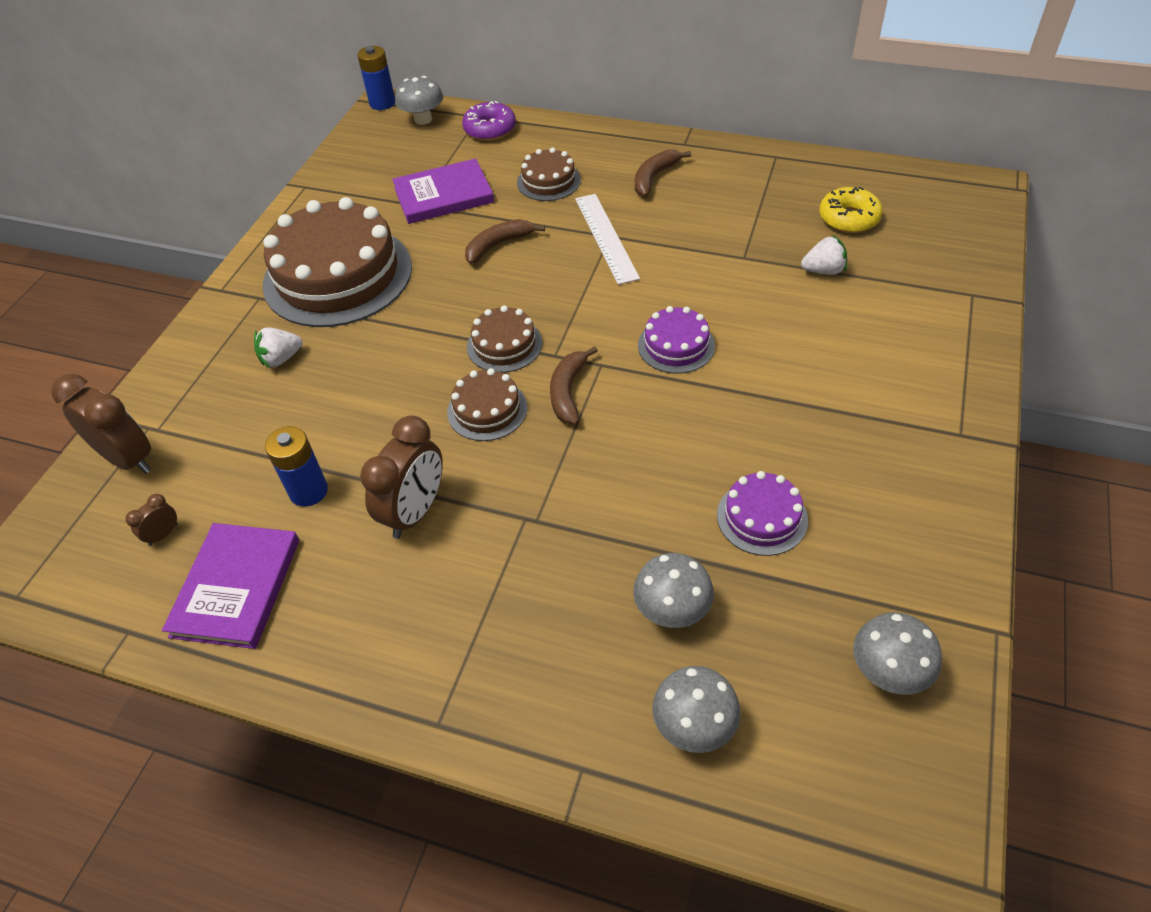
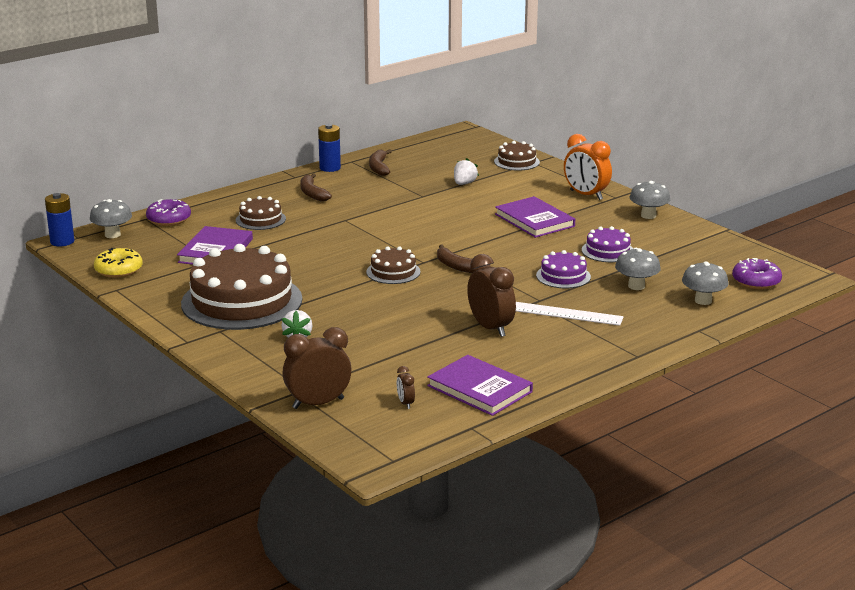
camera: 60 degrees left, 25 degrees down
blue battery [265,426,328,507] -> blue battery moved to [318,124,341,172]
brown cake [447,368,527,441] -> brown cake moved to [494,141,540,171]
brown banana [465,219,545,264] -> brown banana moved to [369,149,392,176]
white ruler [575,194,640,285] -> white ruler moved to [516,302,624,326]
purple cake [638,306,715,374] -> purple cake moved to [536,250,591,288]
yellow donut [819,187,883,233] -> yellow donut moved to [94,248,143,278]
grey mushroom [854,612,942,695] -> grey mushroom moved to [630,181,670,219]
none -> purple book [495,196,575,238]
none -> orange clock [564,134,612,200]
none -> purple donut [732,258,782,289]

